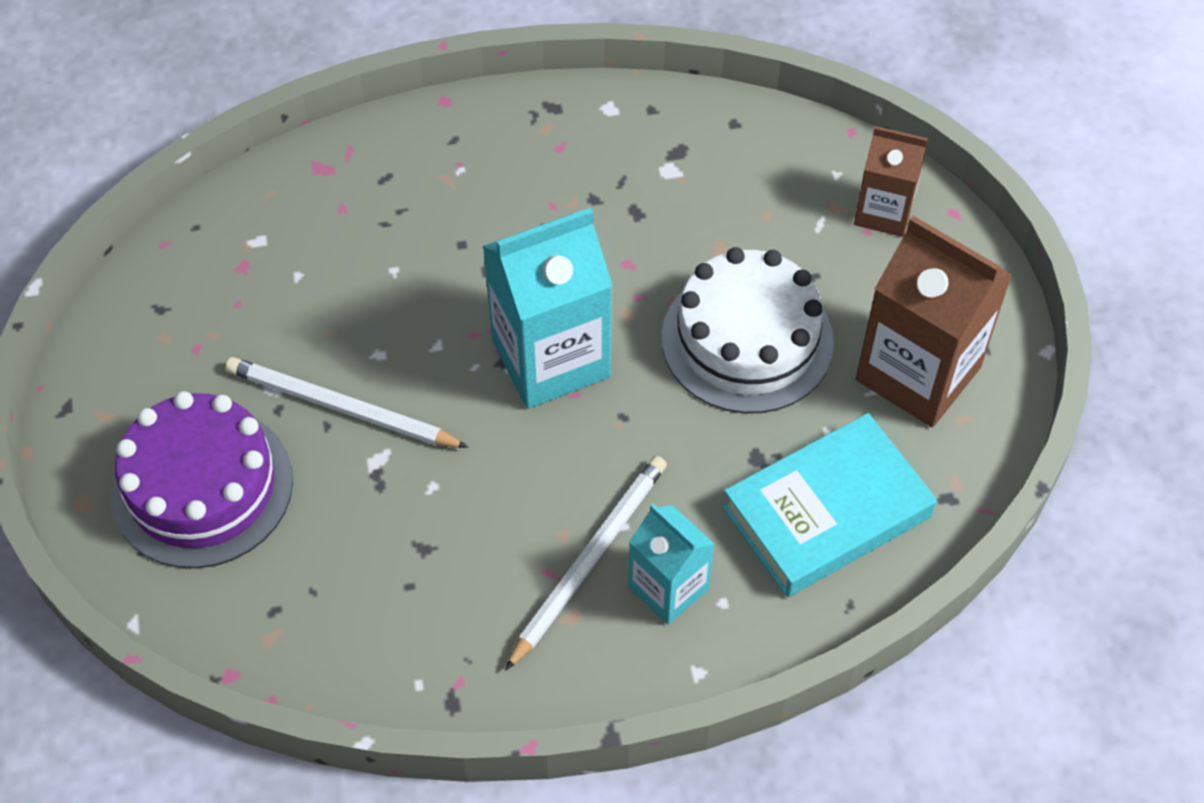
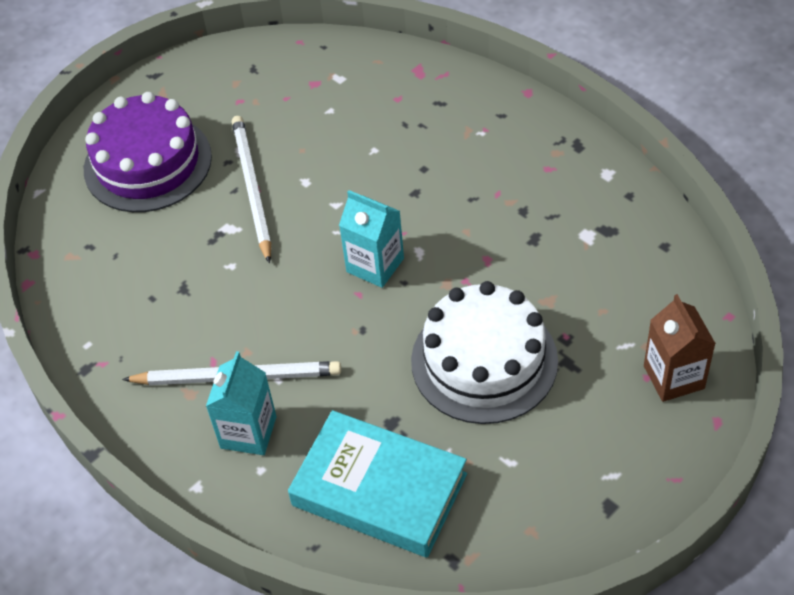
camera: 60 degrees right, 5 degrees down
turquoise carton [482,207,612,409] -> turquoise carton [339,190,404,288], size x0.59
brown carton [856,216,1012,427] -> none

